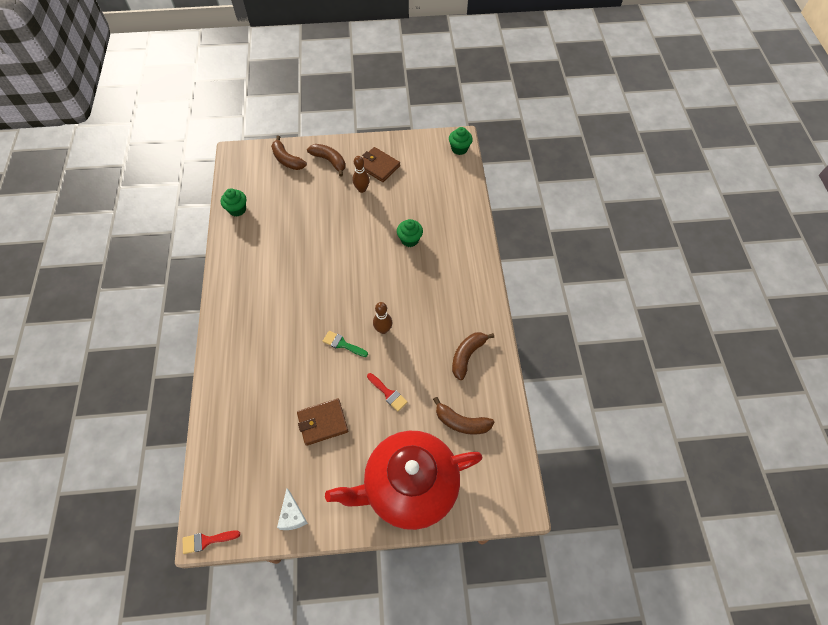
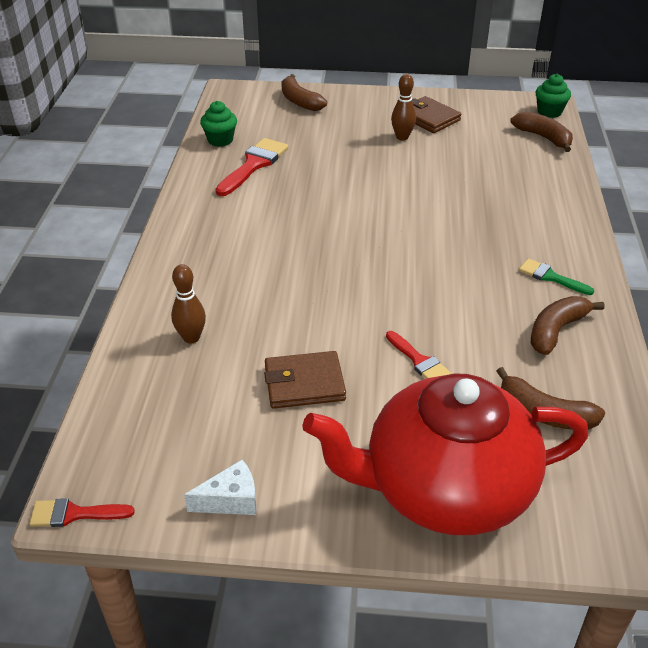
camera: 10 degrees right, 20 degrees down
white cheese [277,489,308,530] -> white cheese turned 105 degrees counterclockwise [184,460,256,515]
brown banana [307,144,345,177] -> brown banana moved to [510,112,573,152]
green brush [323,331,368,357] -> green brush moved to [519,259,594,295]
brown bowling pin [373,302,392,334] -> brown bowling pin moved to [171,264,206,344]
green cupcake [397,219,423,247] -> none
none -> red brush [215,138,288,196]

